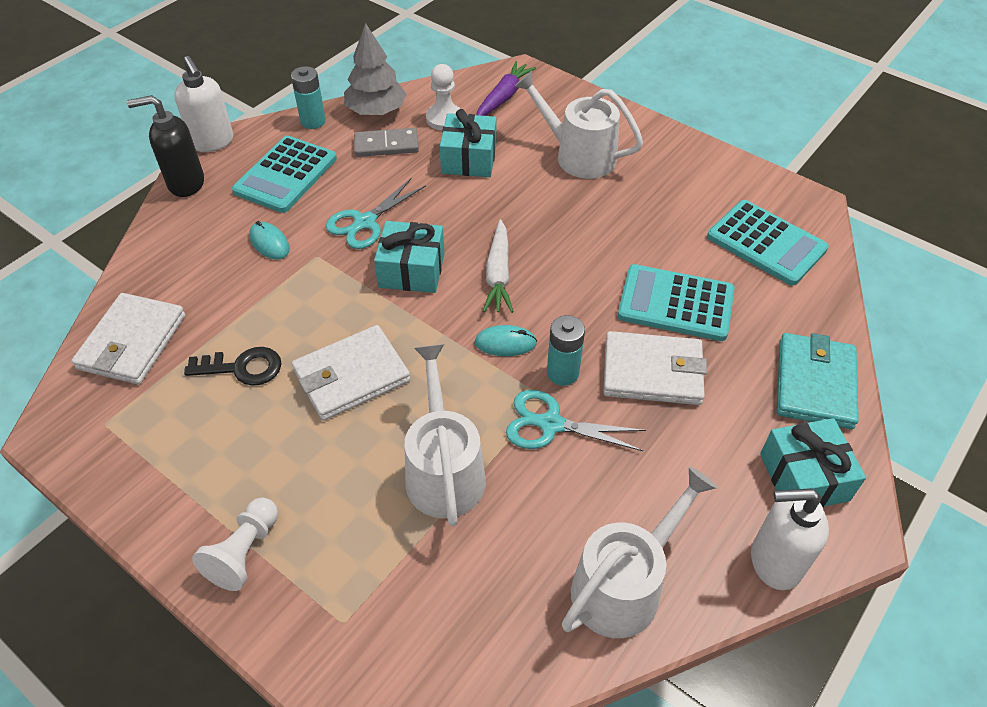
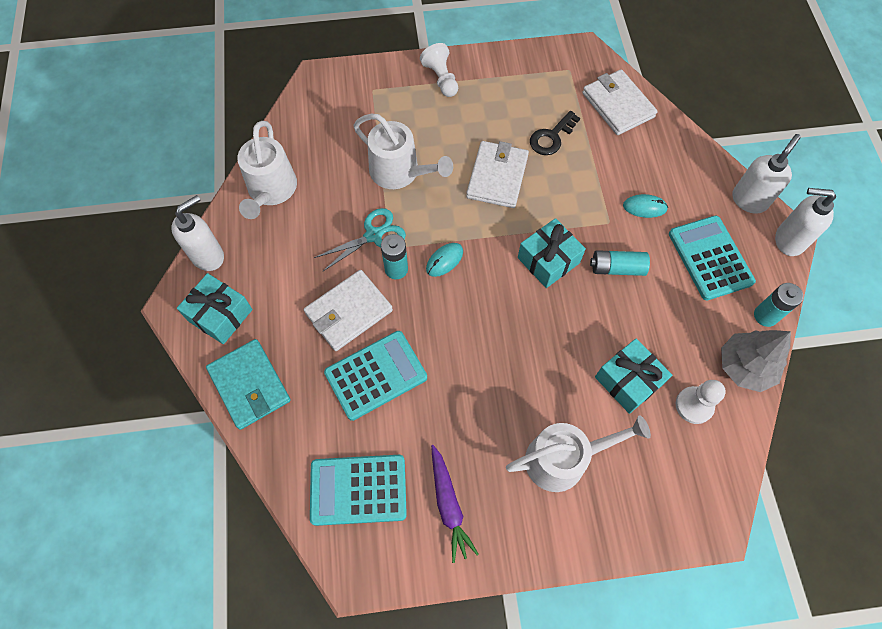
camera: 135 degrees right, 15 degrees up
black soap dispenser [127,95,204,197] -> white soap dispenser [732,134,801,213]
turquoise scissors [326,178,426,249] -> turquoise battery [590,250,650,276]
grey domino [354,128,419,157] -> none
purple carrot [476,61,536,116] -> purple carrot moved to [431,445,479,563]
white carrot [483,220,514,313] -> none

